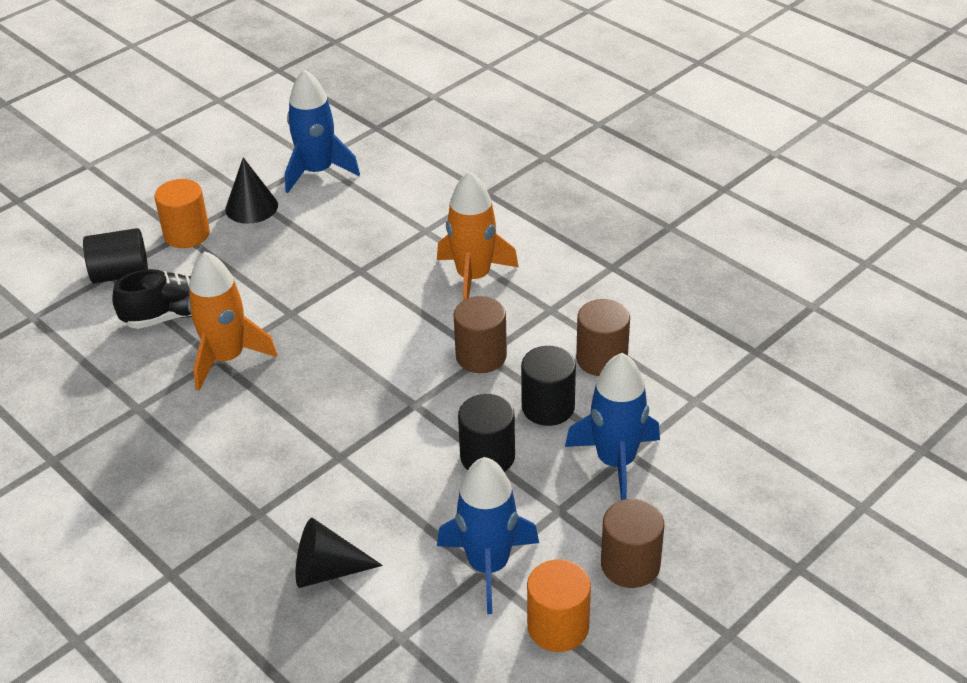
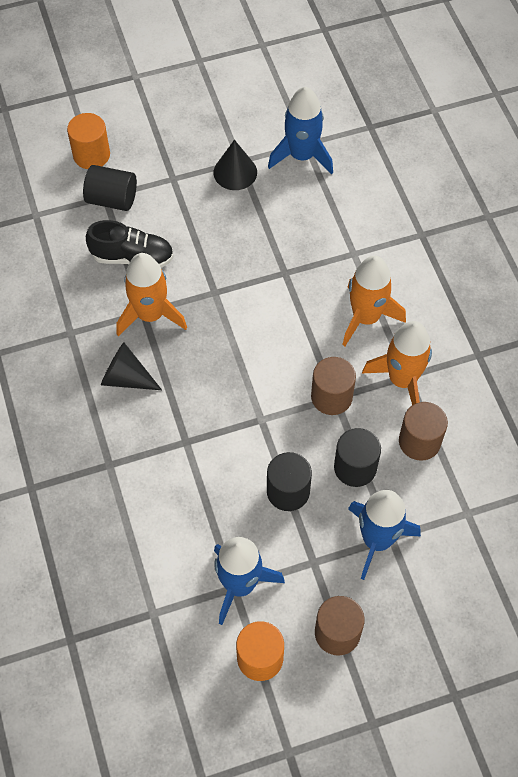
camera: 25 degrees right, 20 degrees up
orange cylinder [154,179,210,248] -> orange cylinder moved to [67,113,110,169]
black cone [296,518,383,588] -> black cone moved to [101,343,162,390]
none -> orange rocket [362,321,432,405]

